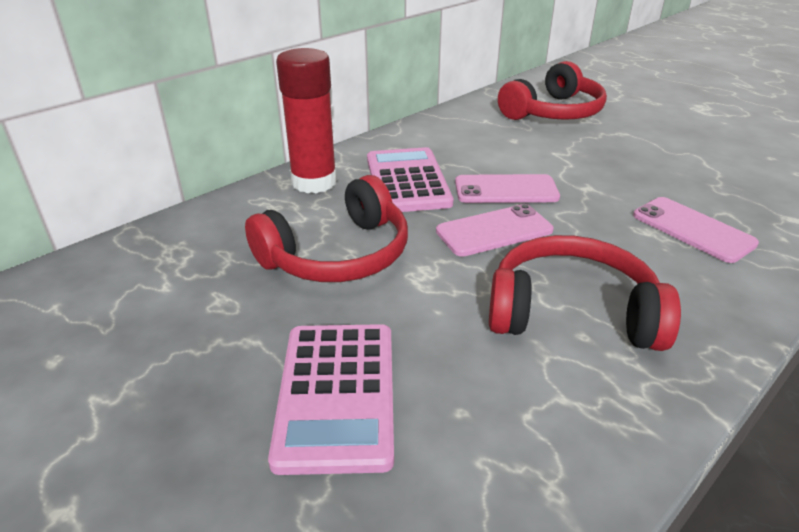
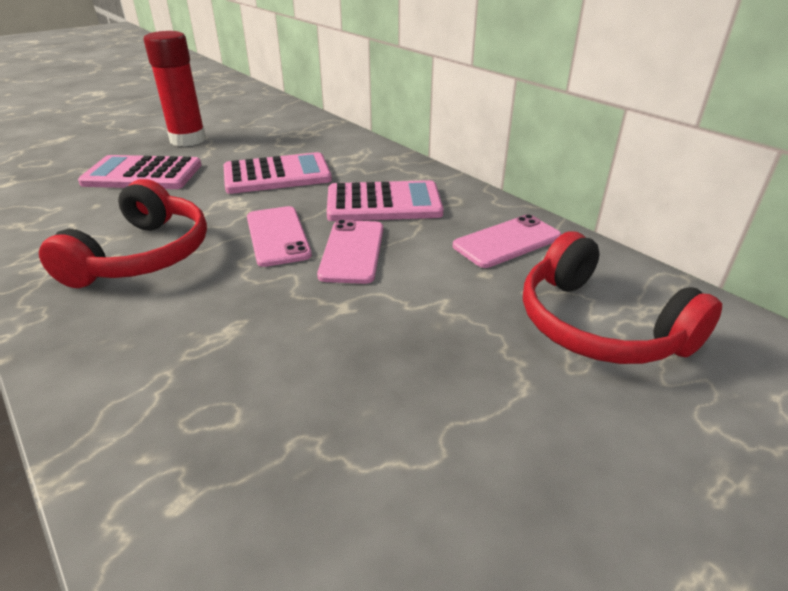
camera: 95 degrees right, 0 degrees up
red headphones [245,175,408,282] -> pink calculator [224,152,332,194]
red glue stick [276,48,337,193] -> red glue stick moved to [144,31,206,147]
pink phone [633,197,759,263] -> pink phone moved to [453,214,562,268]

